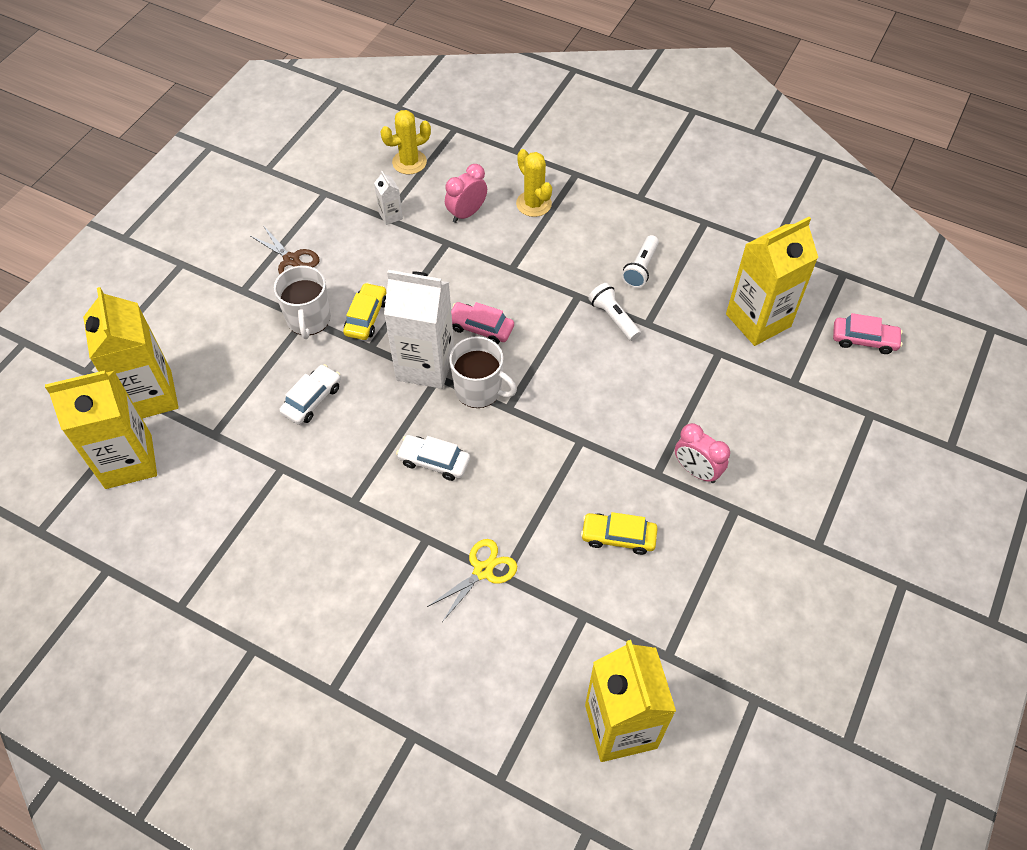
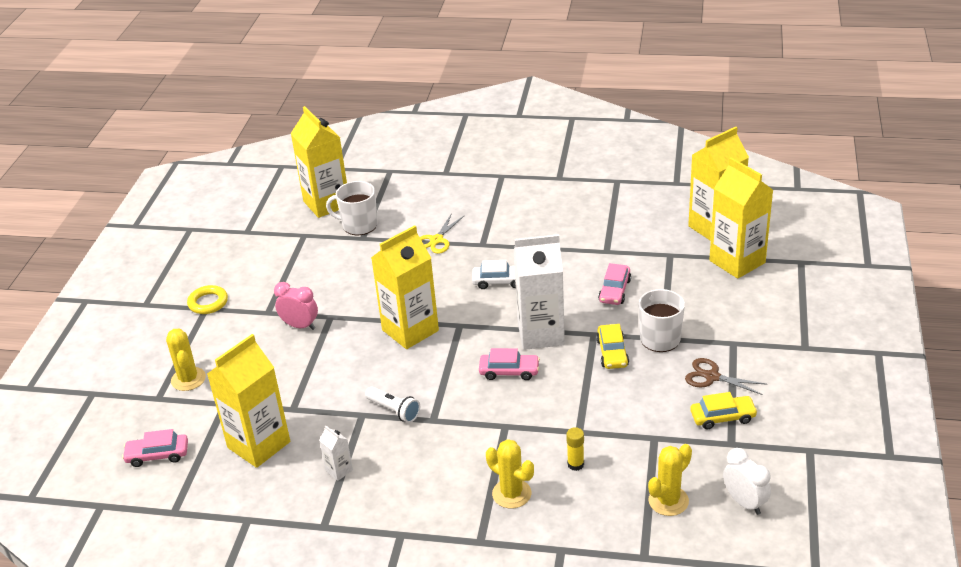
camera: 165 degrees right, 20 degrees down
white car [279,364,341,425] -> pink car [598,263,631,305]
white carton [374,171,403,225] -> white carton moved to [319,425,353,481]
pink clock [445,164,487,223] -> yellow glue stick [566,427,584,471]
white mug [449,336,517,408] -> white mug moved to [326,181,378,235]
yellow car [581,512,658,555] -> yellow car moved to [690,392,758,429]
white flashlight [622,235,659,288] -> none
none -> yellow cactus [166,328,206,391]
none -> yellow ring [187,285,228,314]
none -> yellow carton [371,225,439,349]
none -> white clock [723,448,771,515]

